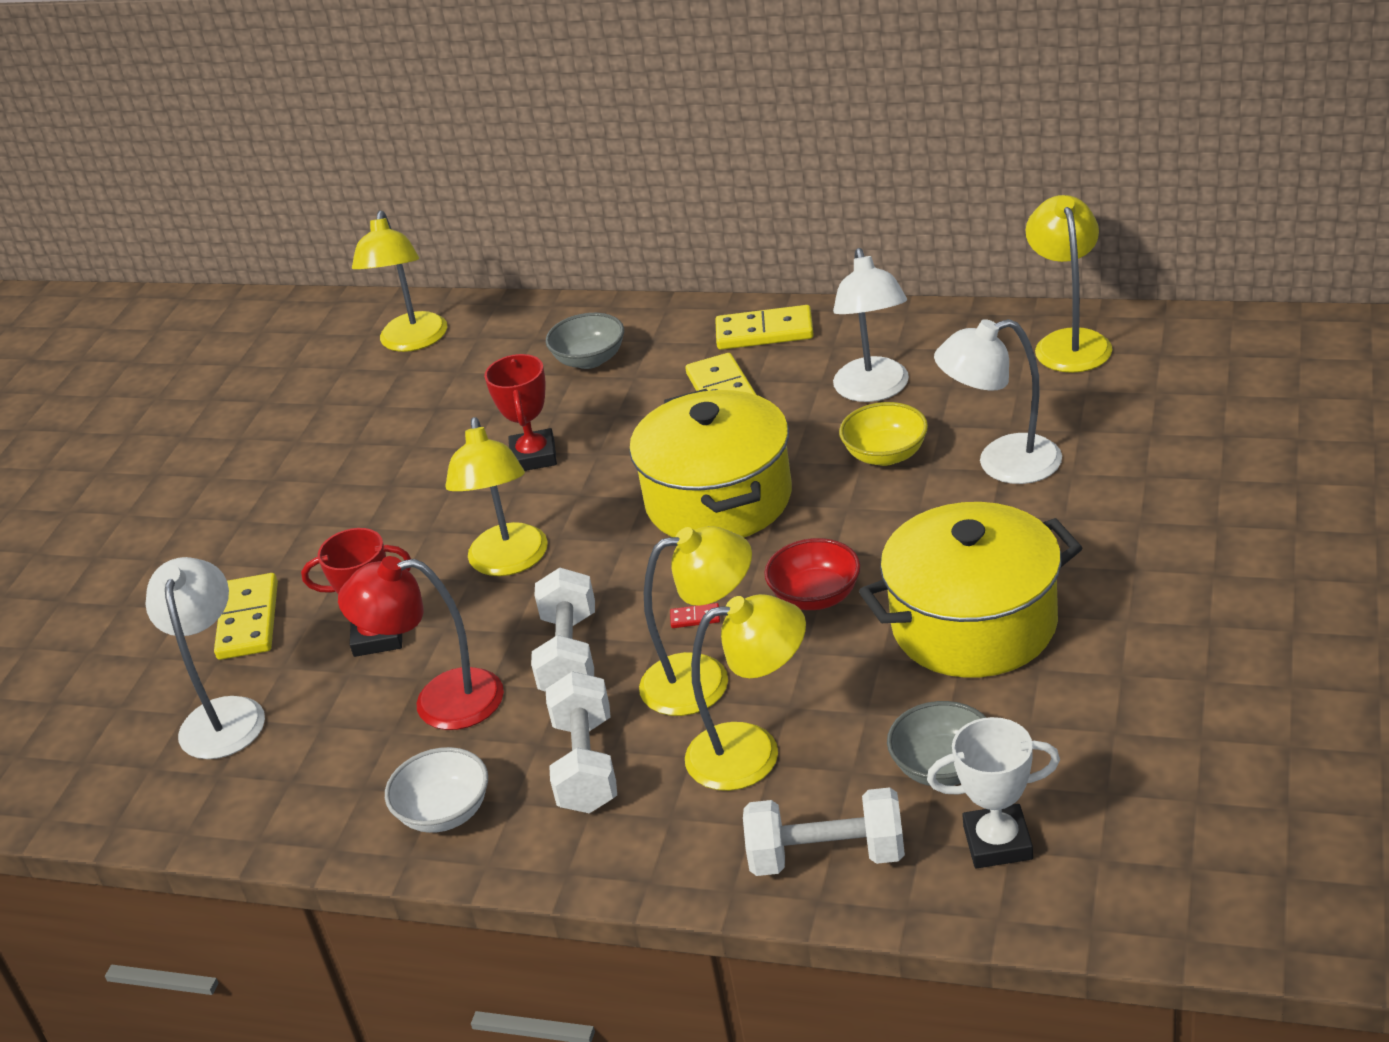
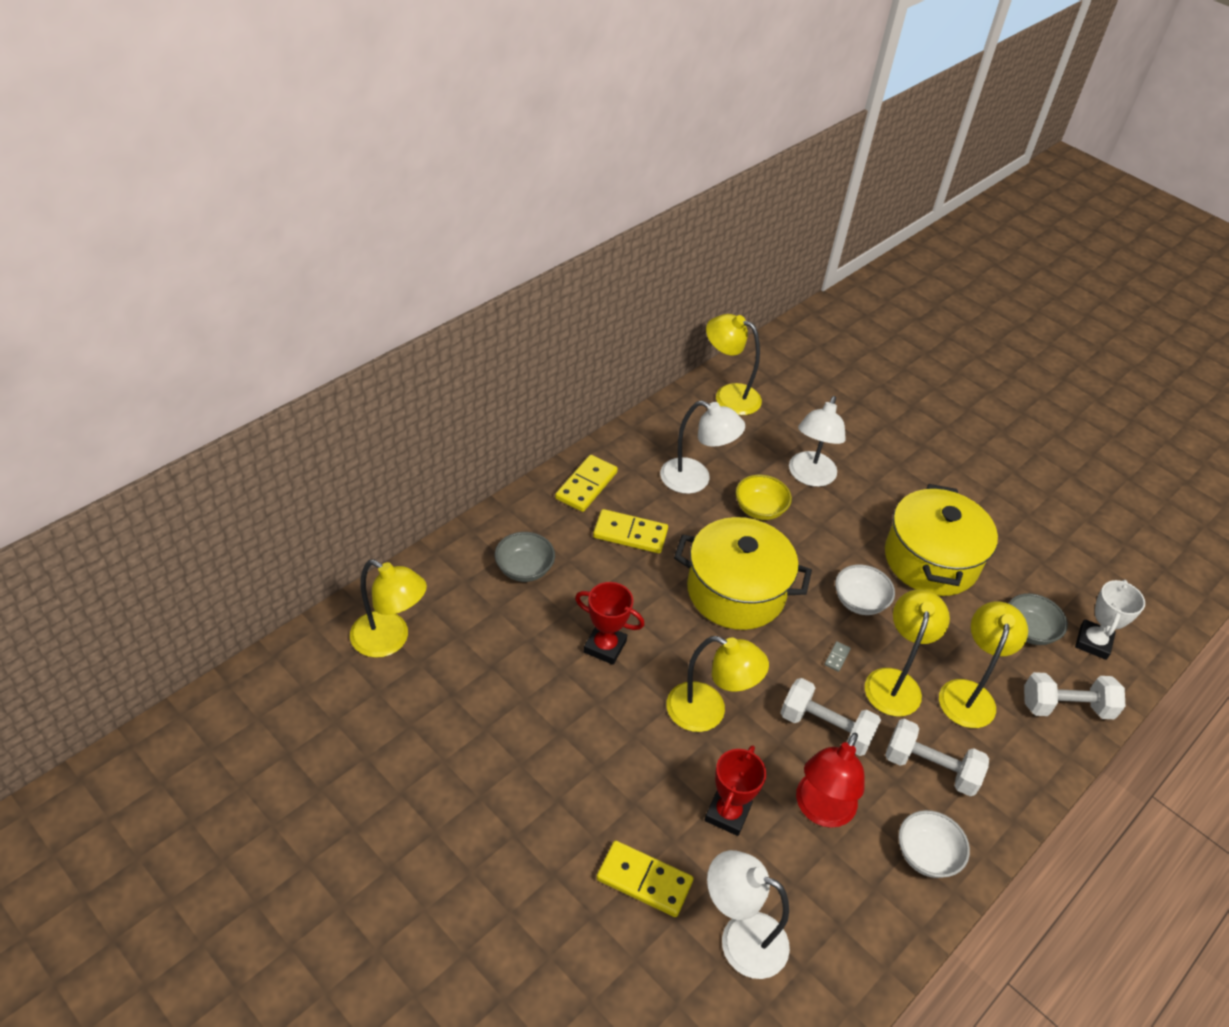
camera: 70 degrees left, 10 degrees up
red domino [670,603,720,628] -> grey domino [824,641,851,672]
white dumbbell [743,787,905,876] -> white dumbbell turned 60 degrees clockwise [1024,672,1126,719]
red bowl [764,538,861,610] -> white bowl [835,564,895,615]

